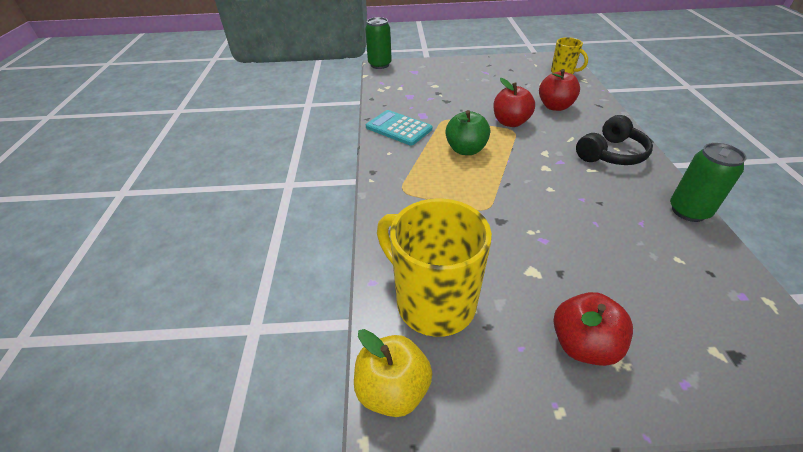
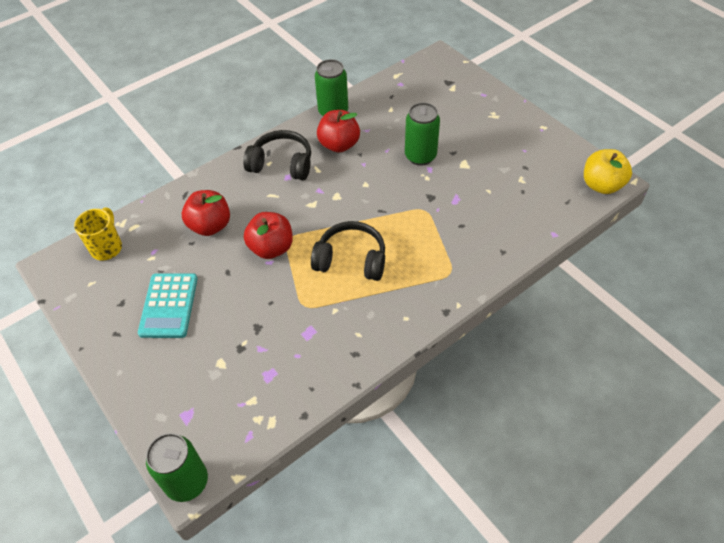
camera: 125 degrees left, 10 degrees up
turquoise calculator [366,110,432,146] -> turquoise calculator moved to [138,273,198,338]
yellow mug [377,198,492,337] -> none
green apple [445,110,490,155] -> black headphones [311,221,385,281]
red apple [554,292,633,366] -> red apple moved to [317,110,360,153]
none -> green can [405,102,440,166]

